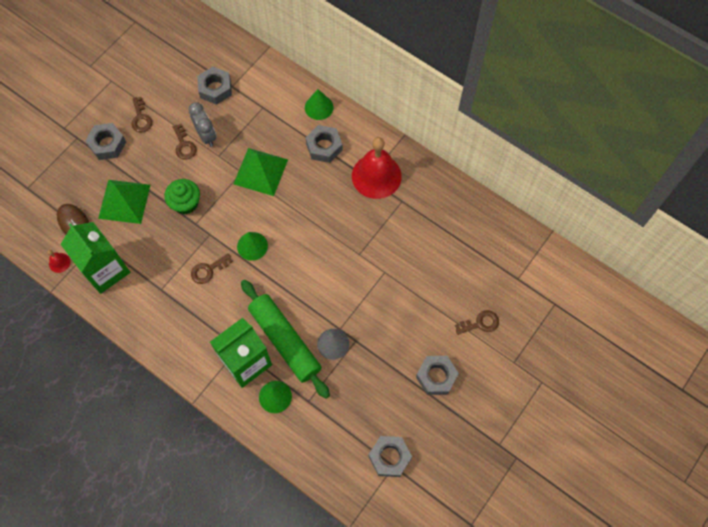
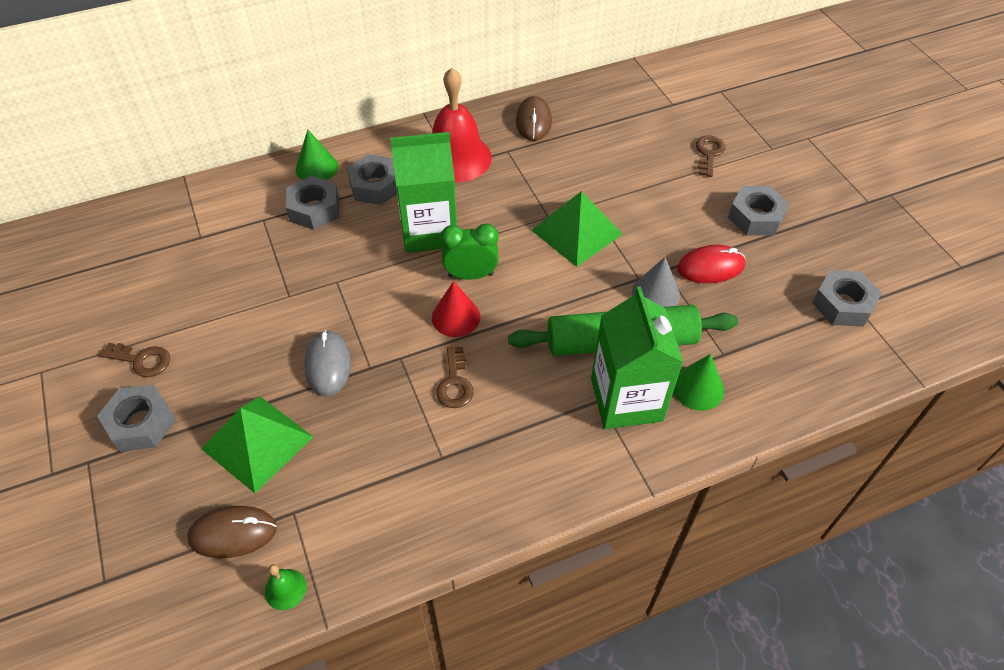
camera: 60 degrees left, 15 degrees down
red bell [47,250,70,273] -> green bell [265,564,307,610]
green carton [61,222,130,294] -> green carton moved to [390,132,457,253]
green cupcake [164,179,200,214] -> grey mouse [304,330,351,396]
brown key [173,124,197,160] -> none
grey clock [188,102,216,147] -> none
grey nut [197,67,232,105] -> grey nut moved to [285,176,339,230]
green pyramid [234,148,288,196] -> green pyramid moved to [531,191,622,267]
green cone [237,232,268,261] -> red cone [432,281,480,337]
none -> green clock [440,224,499,280]
none -> brown mouse [516,96,552,141]
none -> red mouse [677,245,745,283]

